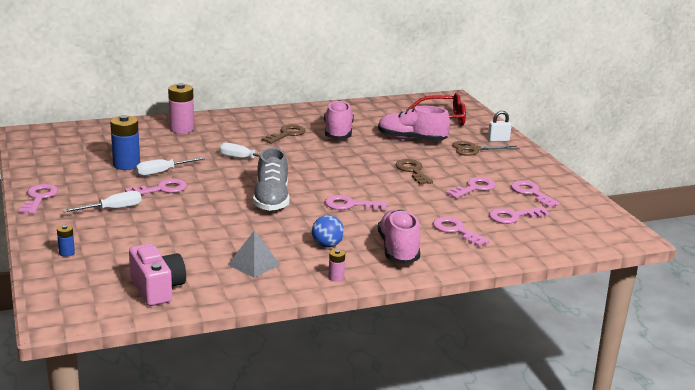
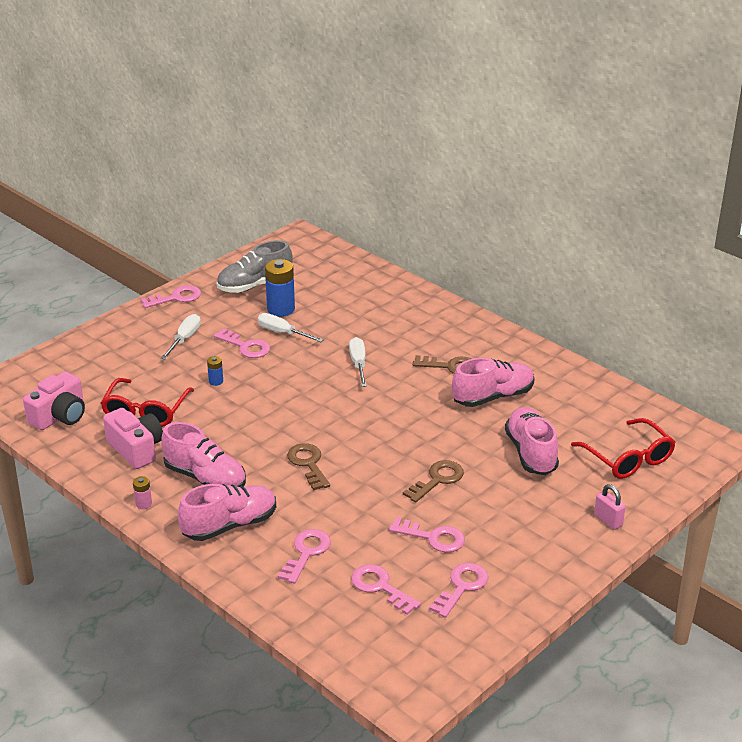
camera: 65 degrees right, 10 degrees up
blue battery [57,225,75,257] -> blue battery moved to [207,356,223,386]
white screwdriver [62,191,141,212] -> white screwdriver turned 105 degrees counterclockwise [161,314,201,359]
pink battery [168,83,194,134] -> none
grey pyramid [228,230,280,278] -> pink camera [103,408,163,469]
grey shoe [253,148,290,211] -> grey shoe moved to [217,240,293,293]
blue ball [312,215,344,248] -> pink shoe [161,422,246,487]
pink key [325,195,387,211] -> brown key [287,443,330,491]
brown scissors [452,141,519,156] -> none
white padlock [488,111,512,142] -> pink padlock [594,484,626,530]
none -> red glasses [101,378,194,427]

